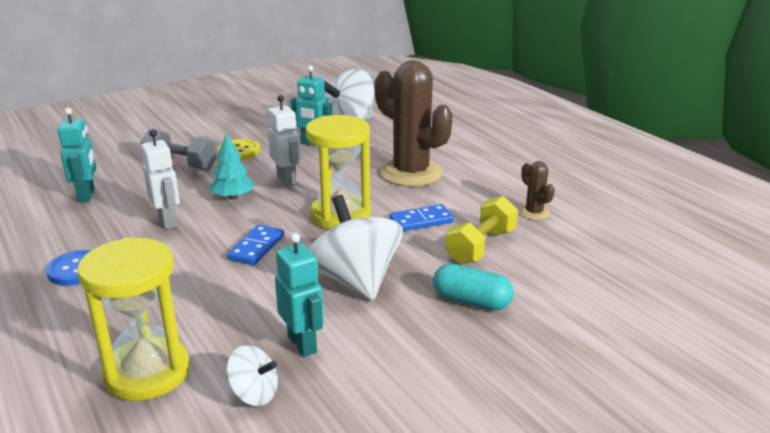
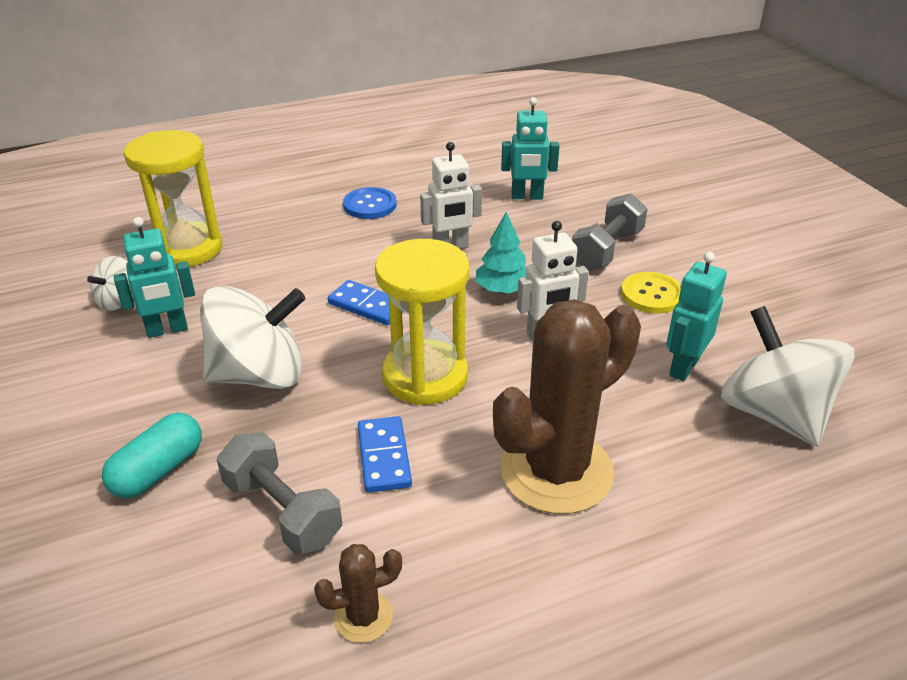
camera: 100 degrees right, 10 degrees up
yellow dumbbell [445,196,518,264] -> grey dumbbell [217,432,342,554]

